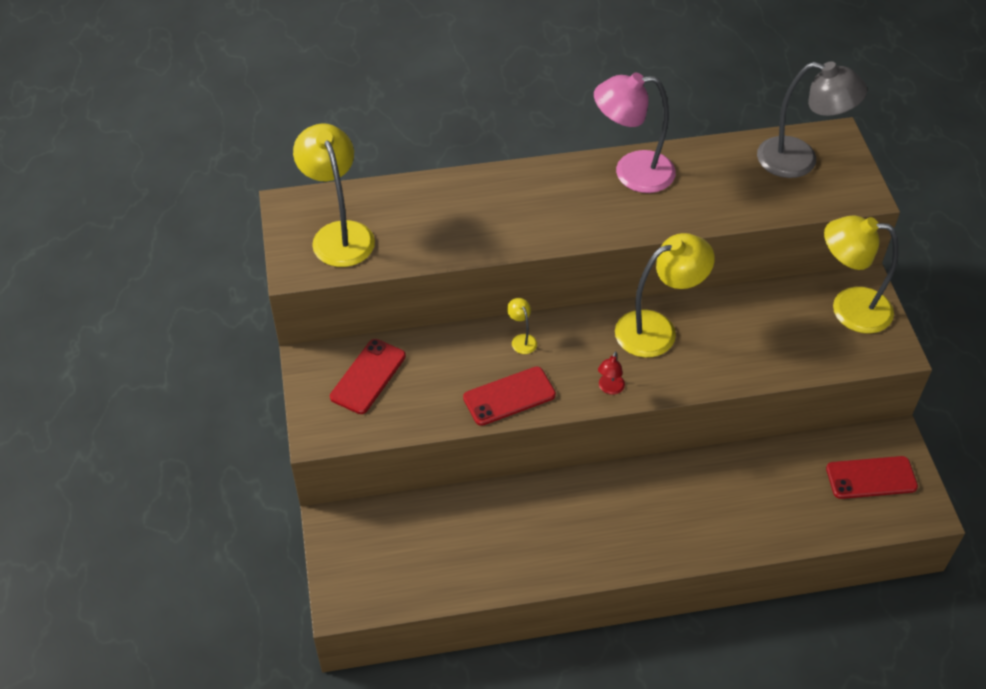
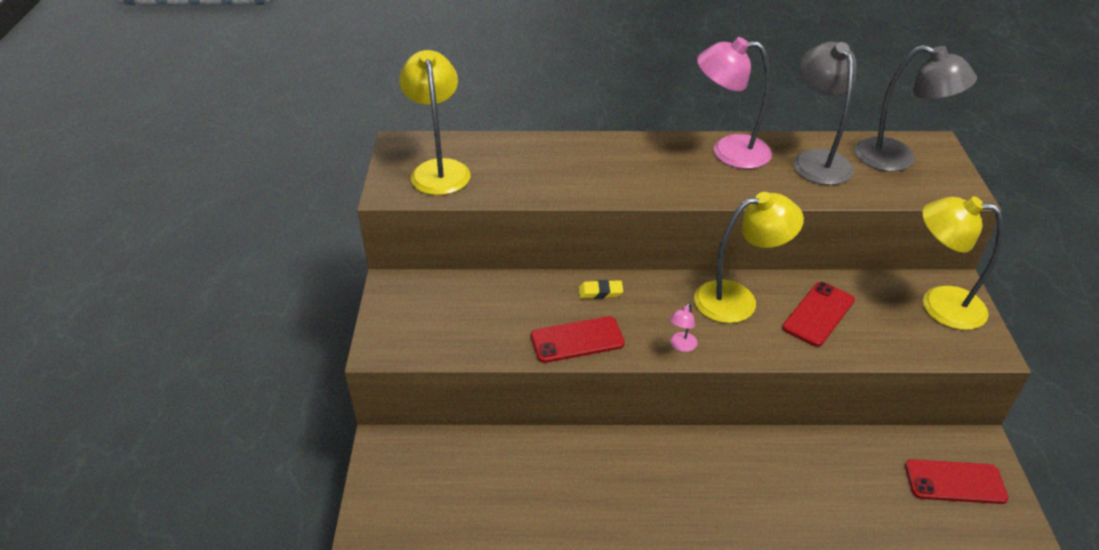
camera: 10 degrees right, 10 degrees down
red phone [330,339,406,414] -> red phone moved to [782,282,855,347]
yellow lamp [507,298,537,354] -> yellow eraser [578,280,623,299]
red lamp [598,351,625,395] -> pink lamp [669,303,697,352]
none -> grey lamp [793,42,857,185]

